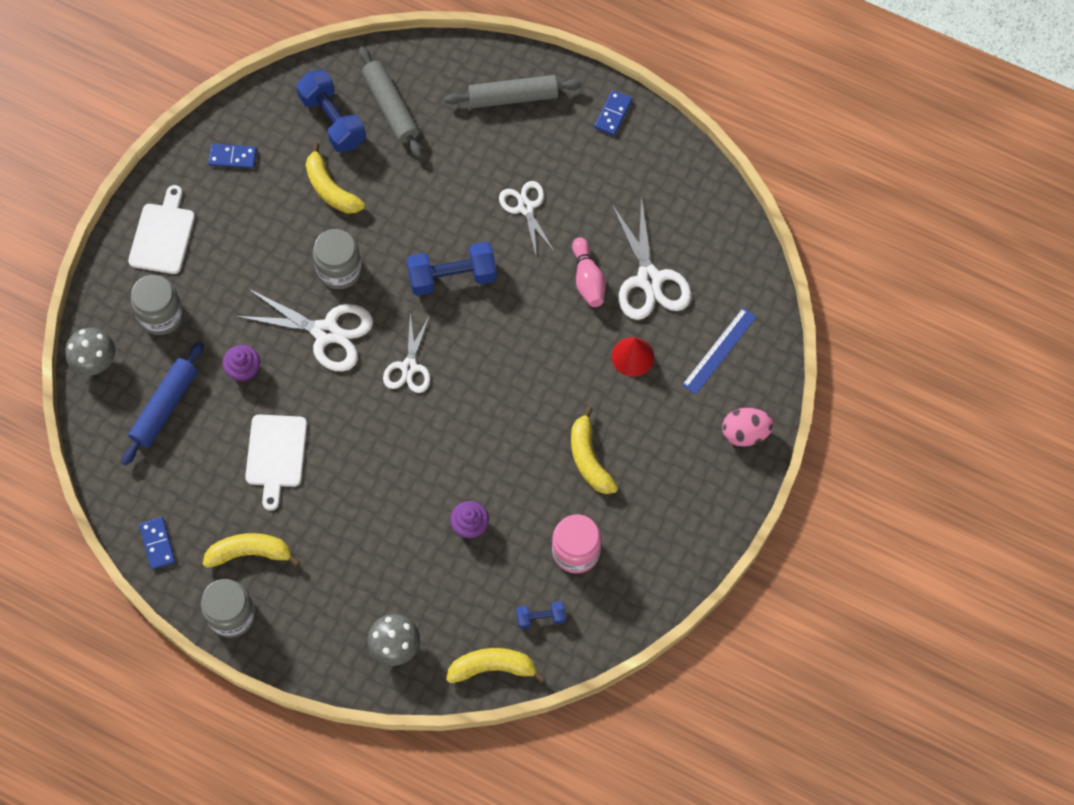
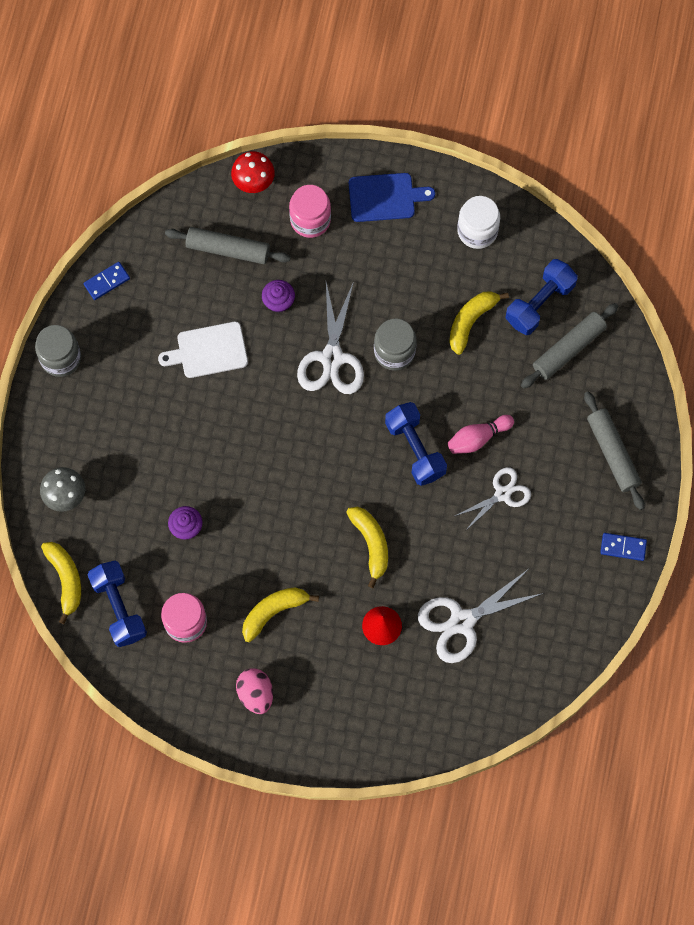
camera: 75 degrees right, 5 degrees up
grey mushroom [65,328,115,375] -> red mushroom [231,151,275,193]
blue rolling pin [121,342,204,465] -> grey rolling pin [165,227,291,264]
white cutting board [128,185,195,274] -> blue cutting board [349,173,435,222]
grey jar [131,275,184,335] -> pink jar [289,185,331,238]
yellow banana [203,533,300,568] -> yellow banana moved to [346,507,388,588]
blue domino [208,144,257,169] -> white jar [457,196,500,249]
white scissors [383,314,430,393] -> none
blue dumbbell [516,601,566,629] -> blue dumbbell [88,561,147,647], size x1.92
pink bowling pin [572,237,606,307] -> pink bowling pin moved to [448,415,514,454]
blue ruler [682,308,757,395] -> none
pink egg [722,408,774,447] -> pink egg moved to [236,668,273,714]

